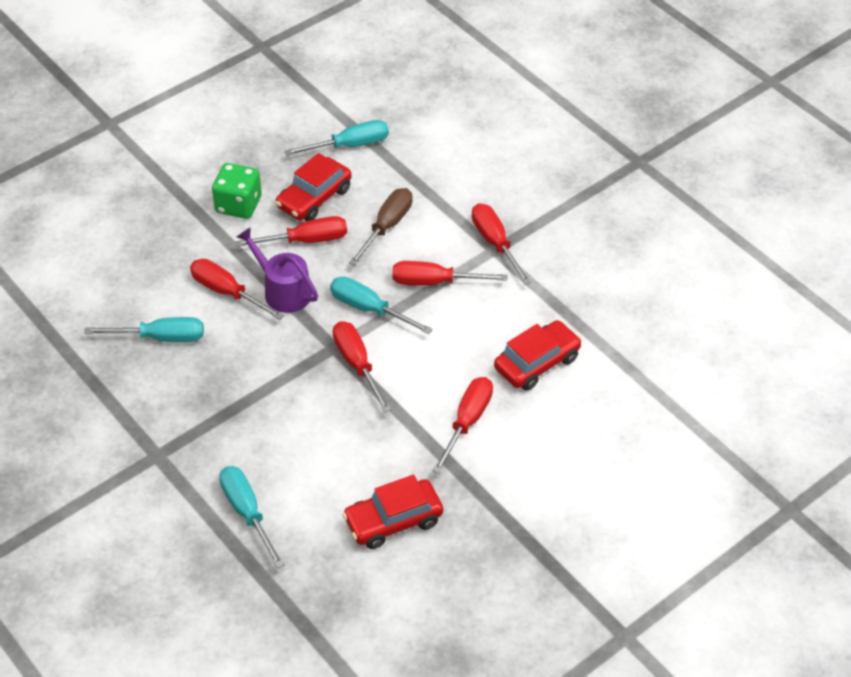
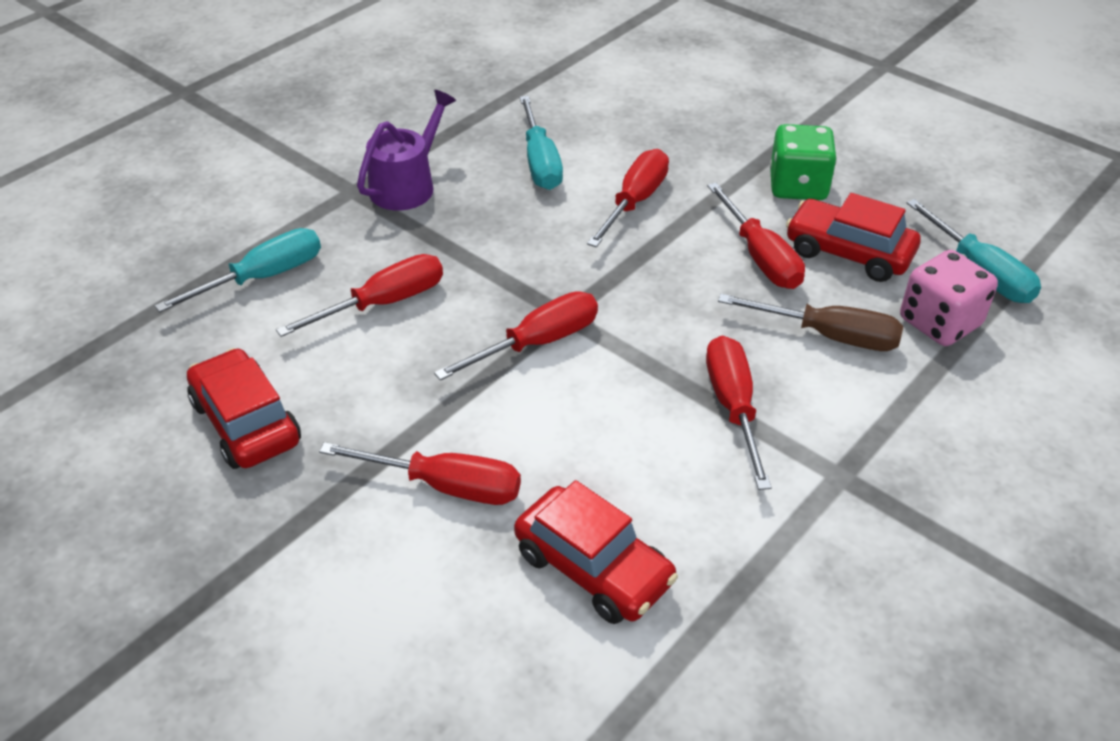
camera: 80 degrees right, 5 degrees down
purple watering can [237,228,318,313] -> purple watering can moved to [357,90,456,210]
turquoise screwdriver [330,277,433,334] -> none
red screwdriver [472,203,531,285] -> red screwdriver moved to [276,254,443,337]
none -> pink dice [900,250,998,346]

